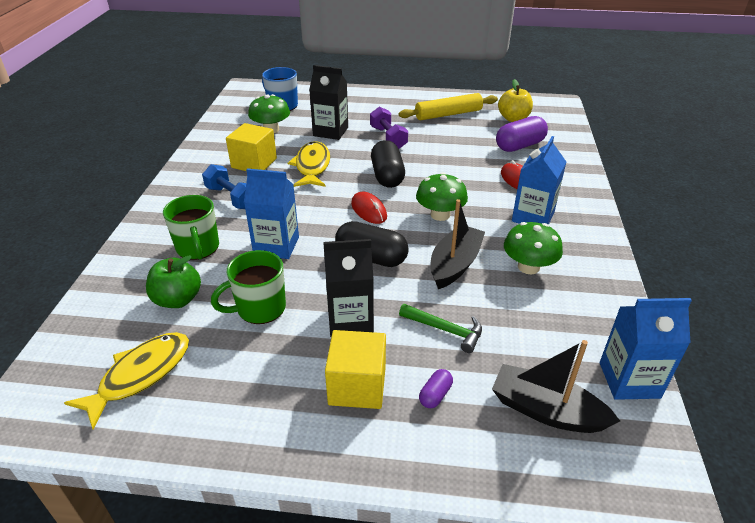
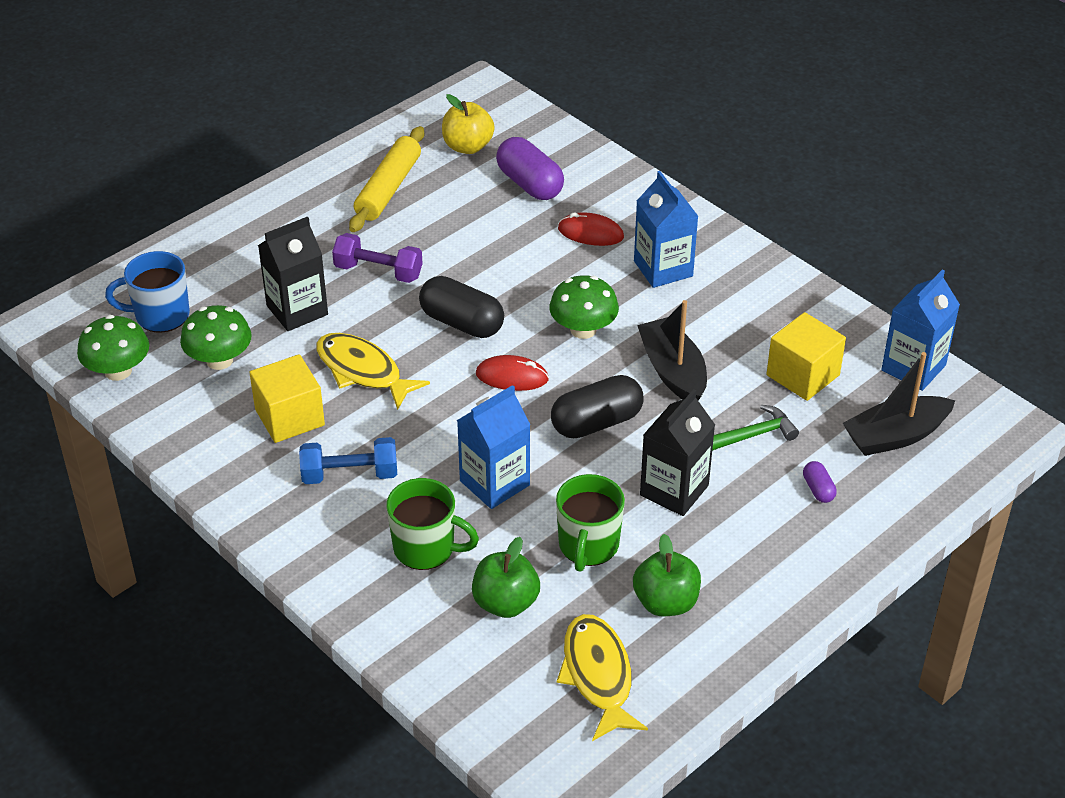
camera: 50 degrees left, 5 degrees up
yellow cube [325,330,386,409] -> yellow cube moved to [767,312,846,401]
purple capsule [496,116,548,152] -> purple capsule turned 45 degrees counterclockwise [496,137,564,200]
green mushroom [504,222,563,274] -> green mushroom moved to [77,315,149,381]
none -> green apple [633,534,701,616]

